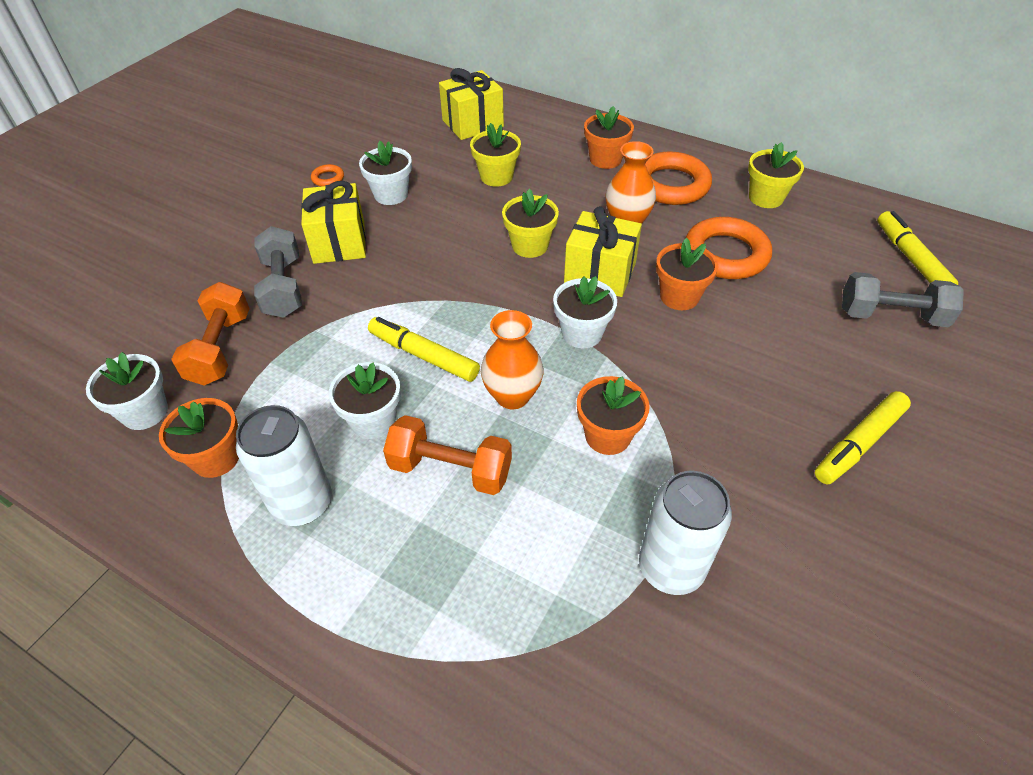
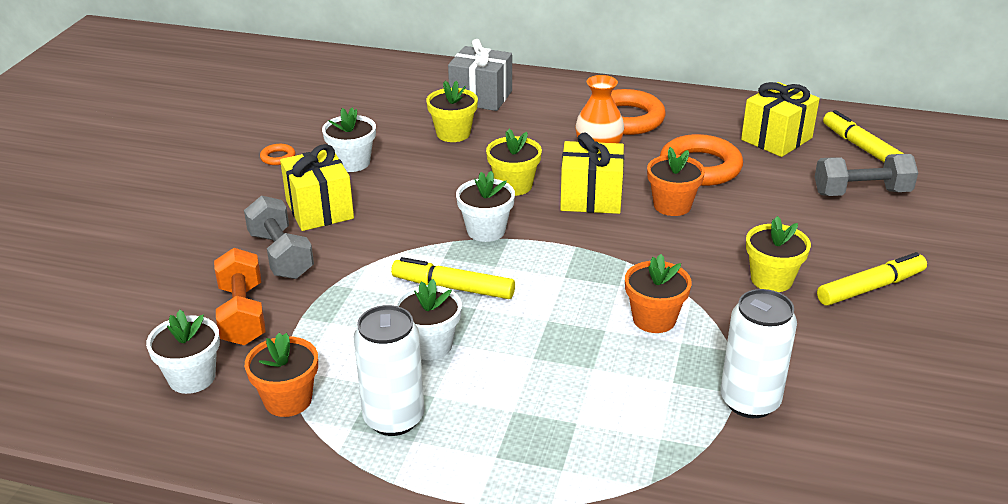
camera: 15 degrees left, 15 degrees down
orange dumbbell [383,415,512,495] -> none
yellow gift [439,68,504,140] -> yellow gift moved to [741,82,820,157]
orange vase [481,310,544,409] -> none
white flower pot [553,276,617,348] -> white flower pot moved to [456,171,515,242]
orange flower pot [584,106,634,169] -> none
yellow flower pot [748,142,804,208] -> yellow flower pot moved to [746,216,811,292]
yellow marker [815,391,911,484] -> yellow marker turned 150 degrees counterclockwise [817,252,927,306]
none -> grey gift [448,39,512,111]

